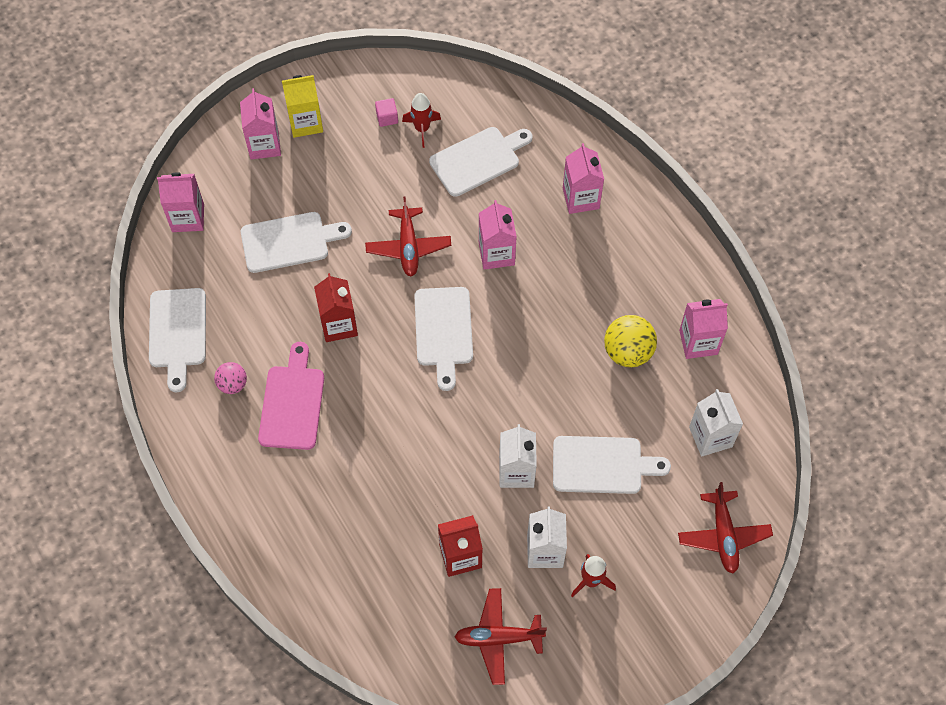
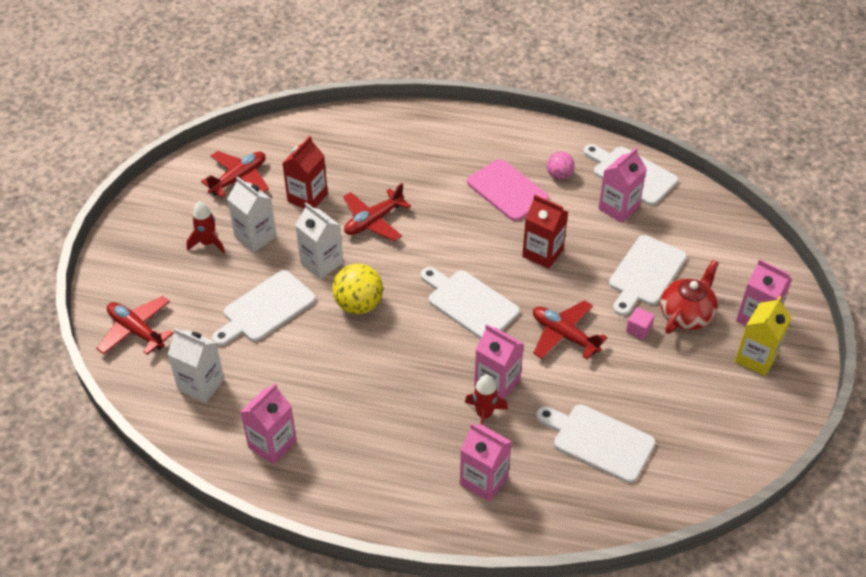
camera: 135 degrees right, 15 degrees down
pink carton [157,172,204,232] -> pink carton moved to [598,147,647,223]
pink cube [375,98,398,127] -> pink cube moved to [626,307,655,340]
red rocket [402,93,441,148] -> red rocket moved to [465,375,508,425]
white cutting board [429,127,533,197] -> white cutting board turned 105 degrees clockwise [536,404,656,483]
yellow ball [604,315,657,367] -> yellow ball moved to [332,264,383,314]
none -> red plane [343,183,411,241]
none -> red teapot [660,260,719,334]

